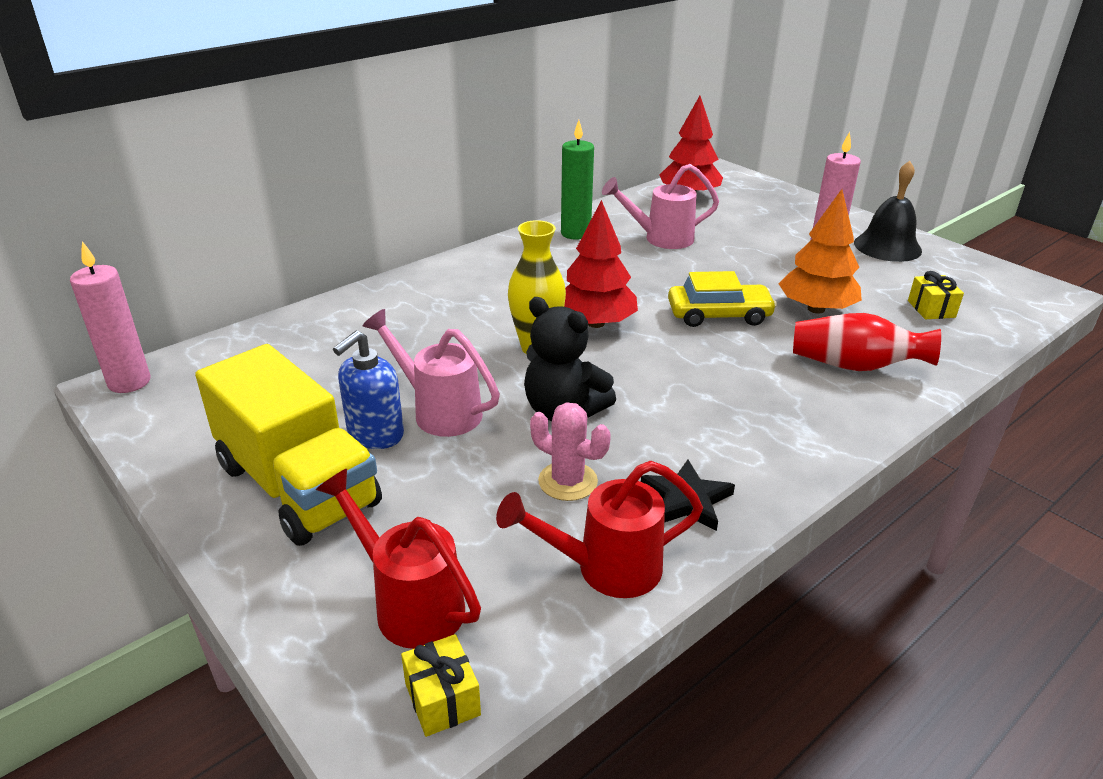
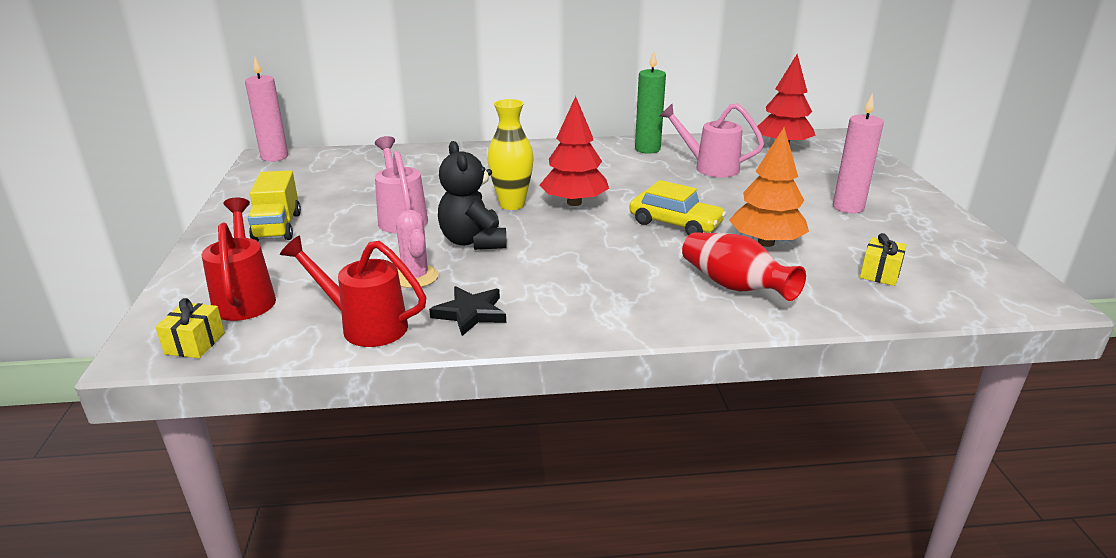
camera: 35 degrees right, 5 degrees down
yellow truck [195,344,382,546] -> yellow truck [248,170,301,241], size x0.61
blue soap dispenser [333,330,404,449] -> none
black bell [854,161,922,262] -> none

